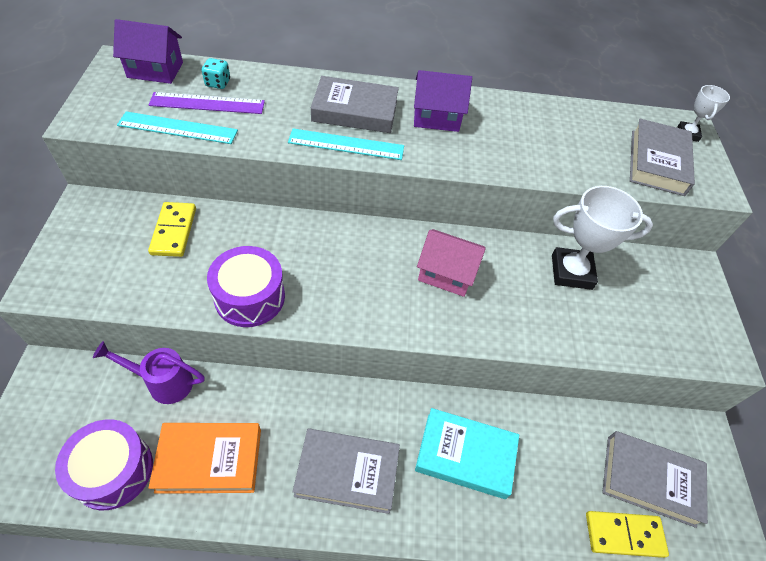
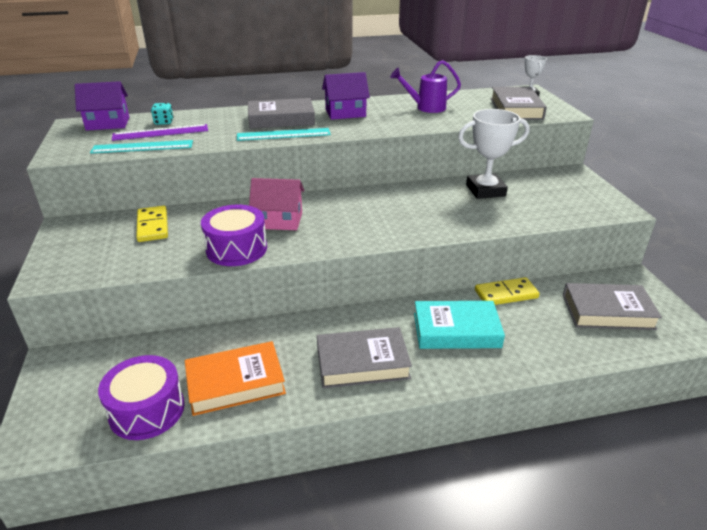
camera: 10 degrees left, 20 degrees down
purple watering can [93,341,205,404] -> purple watering can moved to [390,60,461,113]
pink house [417,229,485,297] -> pink house moved to [249,178,305,230]
yellow domino [586,511,669,558] -> yellow domino moved to [475,277,540,305]

